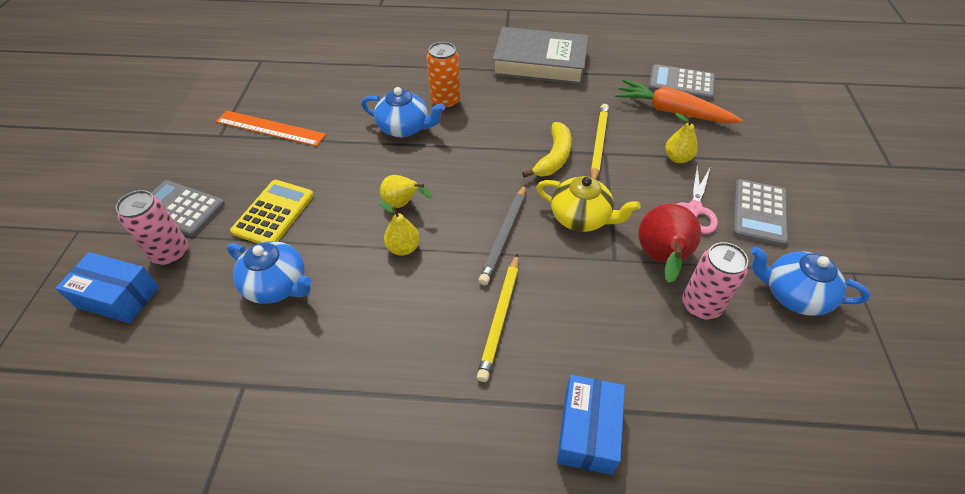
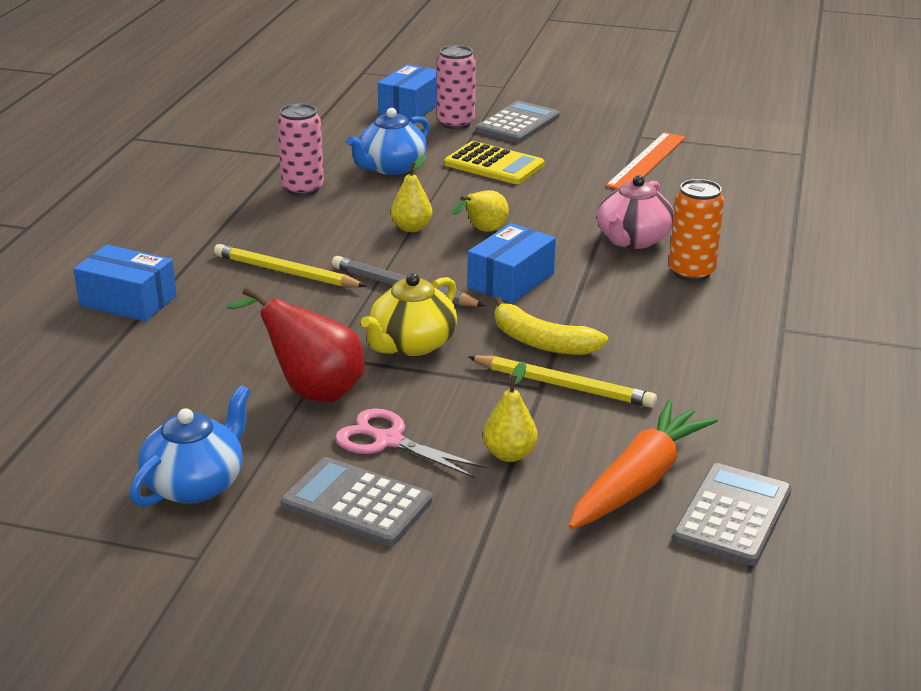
camera: 100 degrees right, 20 degrees down
blue teapot [361,87,445,137] -> pink teapot [597,175,674,249]
grey book [492,27,588,85] -> none
pink can [682,242,748,320] -> pink can moved to [277,103,324,196]
none -> blue box [467,223,556,304]

